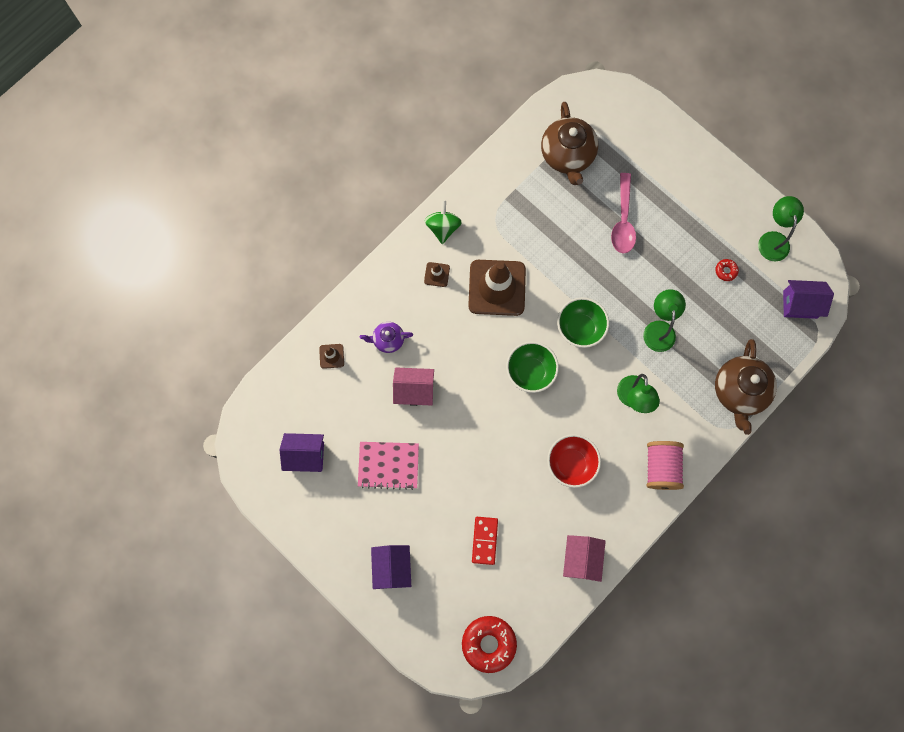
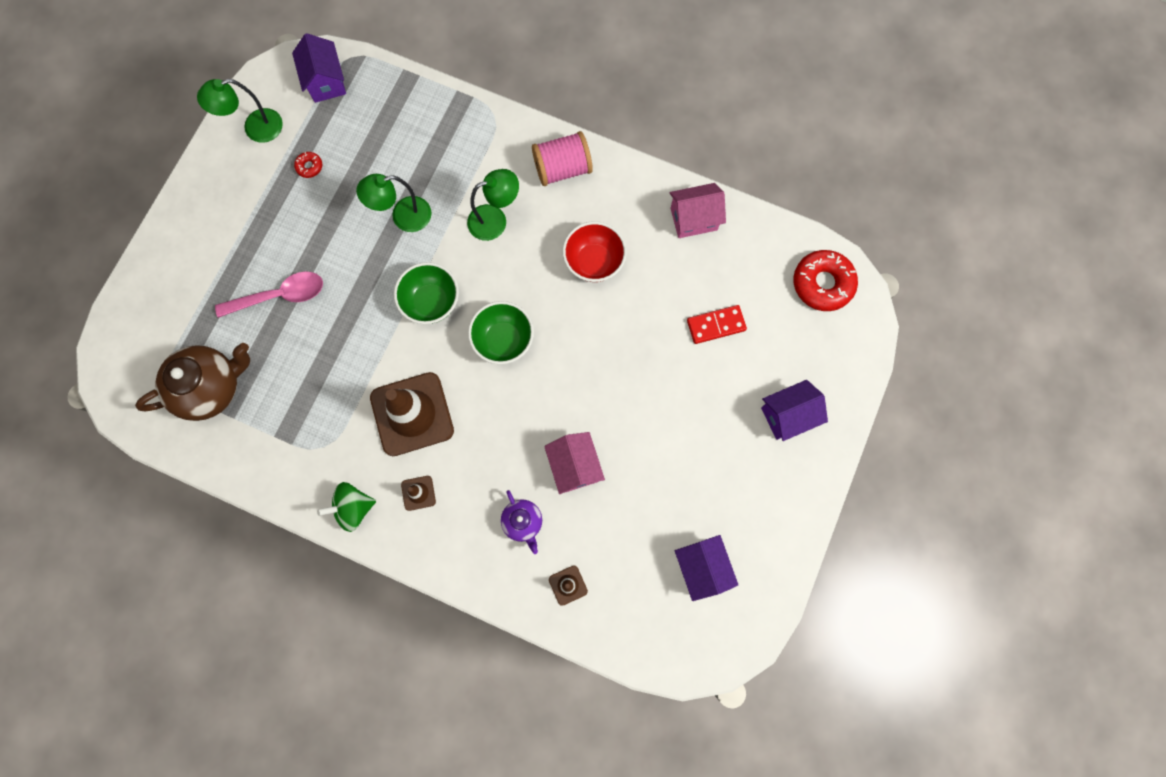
camera: 110 degrees left, 0 degrees up
pink notebook [358,442,419,490] -> none
brown teapot [715,339,777,435] -> none

